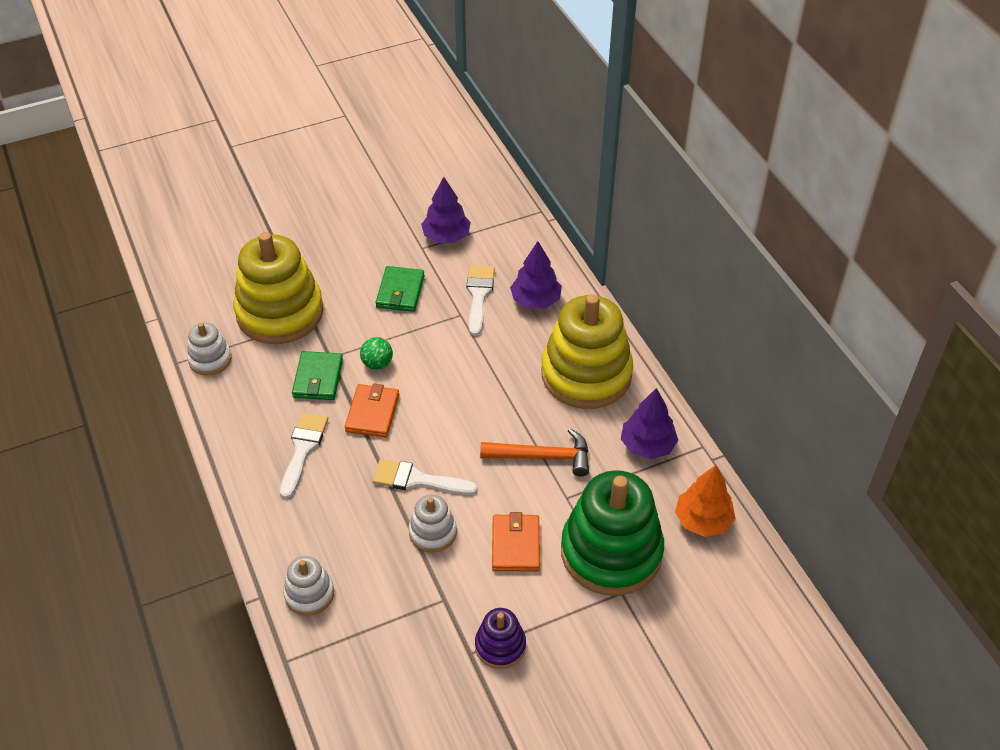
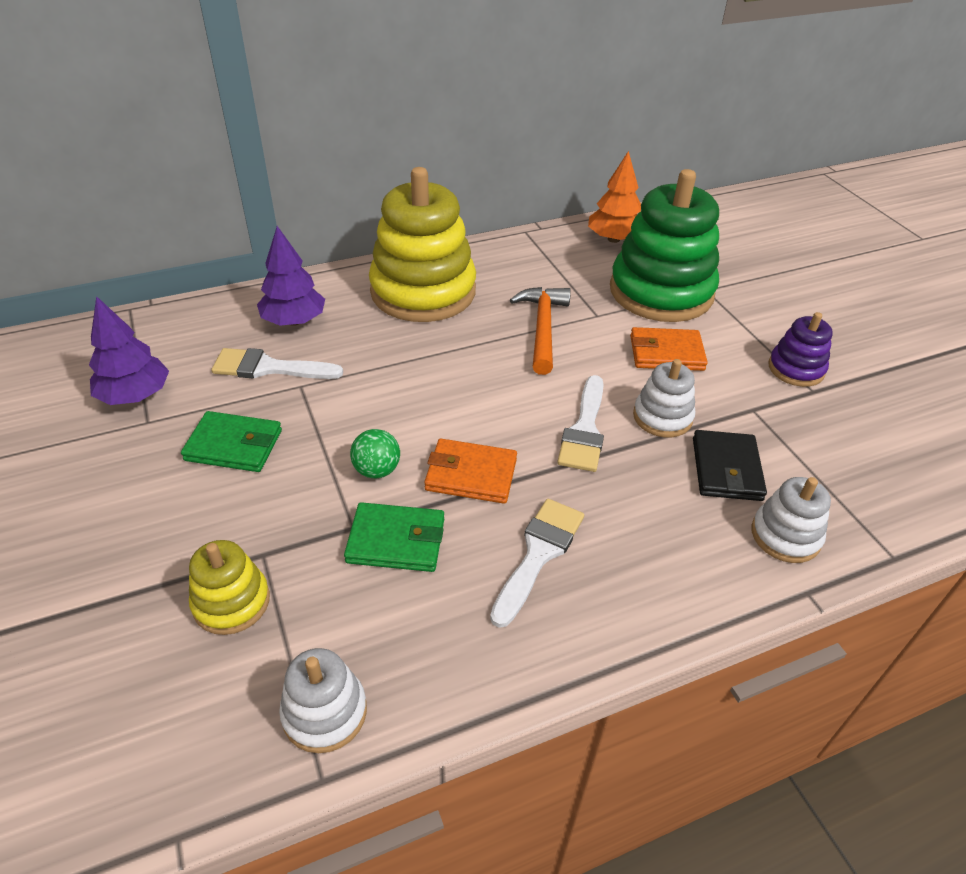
camera: 90 degrees left, 5 degrees down
yellow stacking toy [234,232,323,344] -> yellow stacking toy [189,540,270,635], size x0.48
white brush [280,413,328,499] -> white brush turned 105 degrees clockwise [490,499,584,628]
purple tree [621,388,678,459] -> none
none -> black wallet [693,430,767,501]

